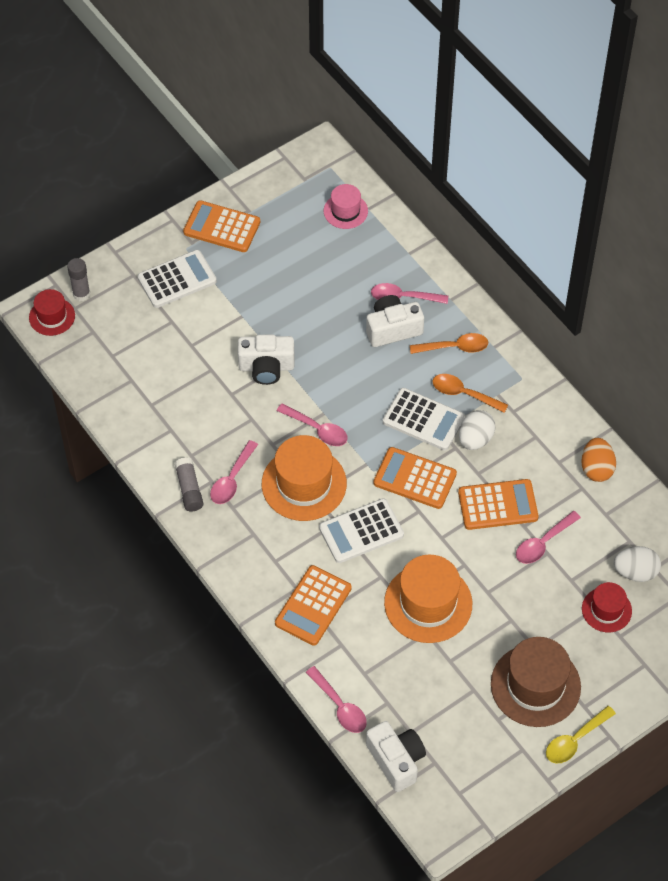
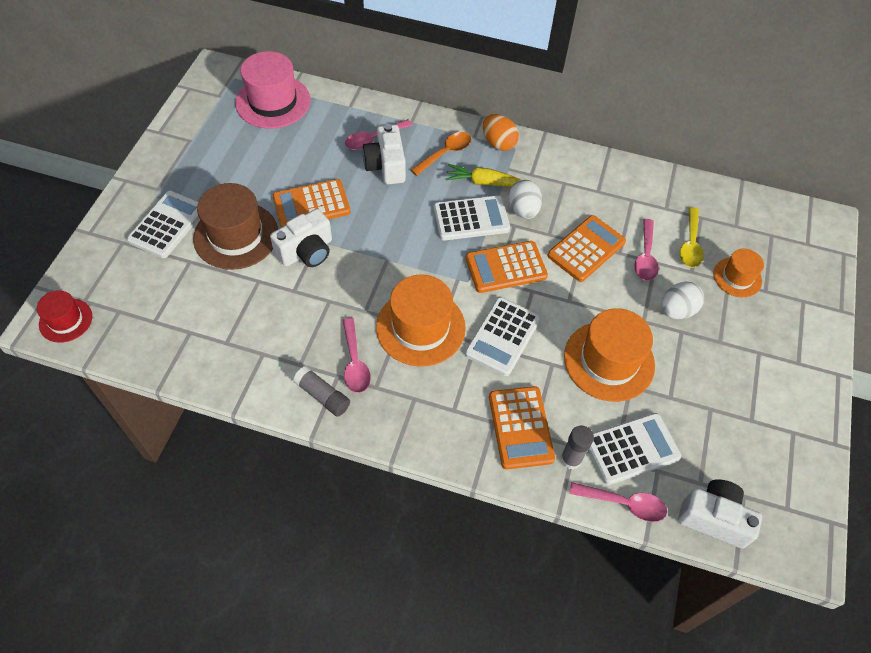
camera: 40 degrees left, 0 degrees up
grey glue stick [67,258,90,301] -> grey glue stick moved to [561,426,594,470]
orange calculator [183,200,260,252] -> orange calculator moved to [273,179,350,227]
pink spoon [277,403,348,446] -> none
pink hat [324,184,368,229] -> pink hat [235,51,310,129], size x1.76
white camera [366,295,424,347] -> white camera turned 45 degrees counterclockwise [362,124,406,185]
orange spoon [432,374,508,413] -> yellow carrot [445,164,521,187]
brown hat [491,637,581,727] -> brown hat moved to [193,183,278,270]
yellow spoon [546,706,616,764] -> yellow spoon moved to [680,207,704,267]
orange egg [581,438,616,482] -> orange egg moved to [483,114,519,151]
red hat [582,582,632,632] -> orange hat [714,249,764,297]
white egg [614,546,661,582] -> white egg moved to [661,281,704,319]
none -> white calculator [589,413,681,485]

